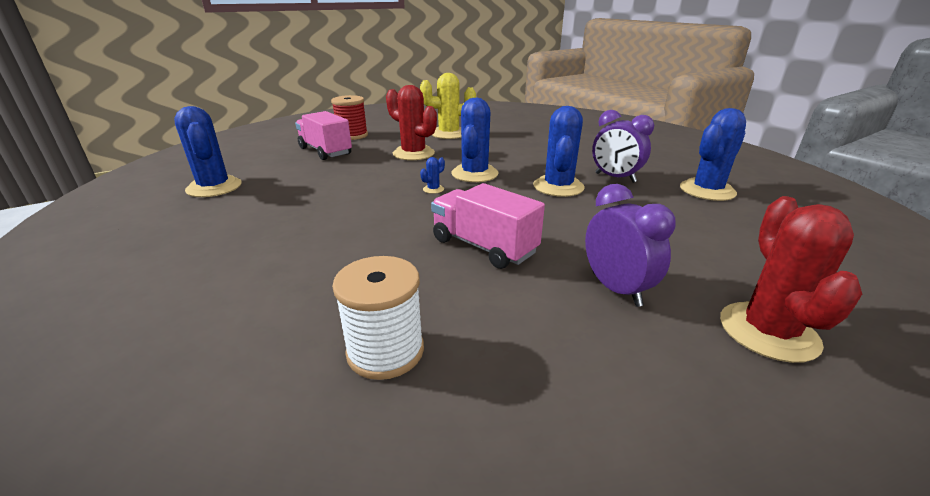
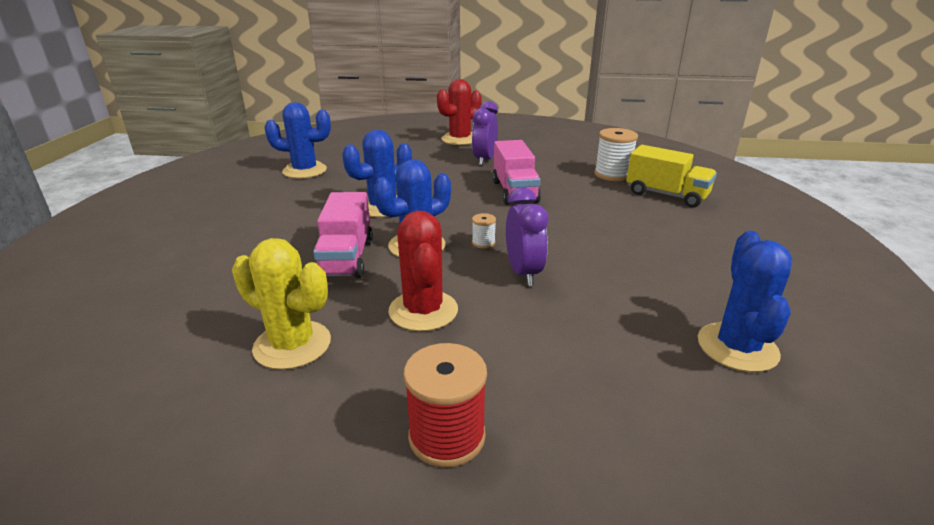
camera: 140 degrees left, 0 degrees up
pink truck [295,111,352,160] -> pink truck moved to [313,192,373,278]
blue cactus [420,157,445,194] -> white spool [472,213,496,249]
purple clock [592,110,654,183] -> purple clock moved to [506,187,548,286]
none -> yellow truck [626,145,717,208]

